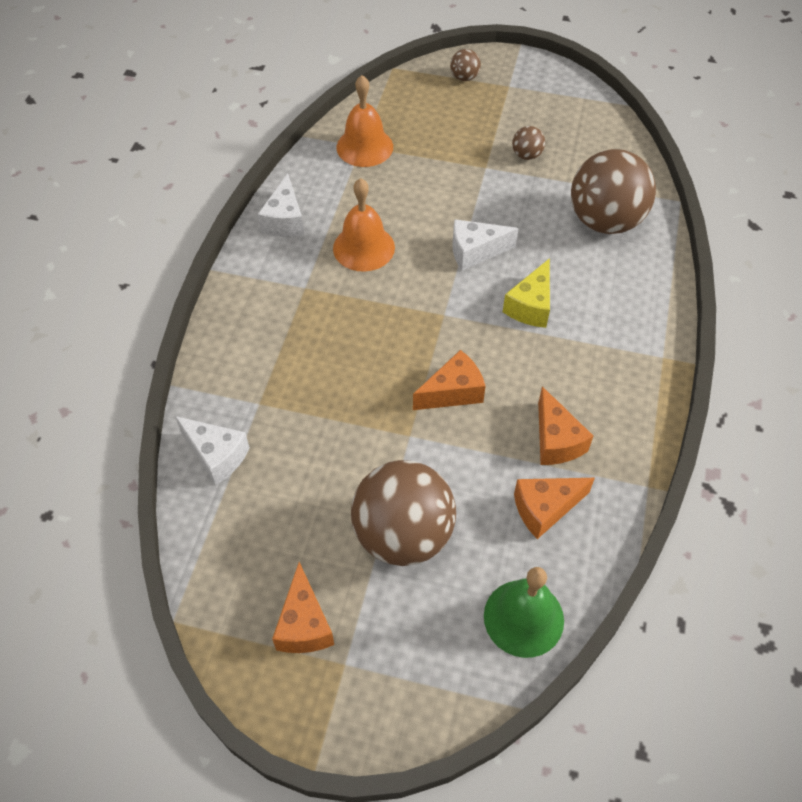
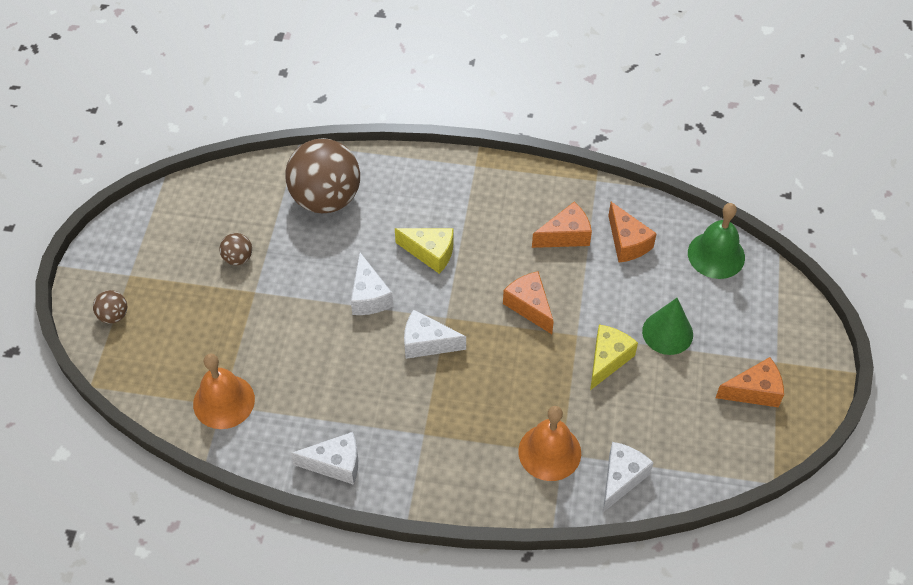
camera: 95 degrees left, 0 degrees up
orange bell [333,178,395,272] -> orange bell moved to [518,406,581,481]
brown ball [351,460,456,566] -> green cone [642,298,693,355]
none -> white cheese [404,309,466,359]
none -> yellow cheese [590,324,638,390]

